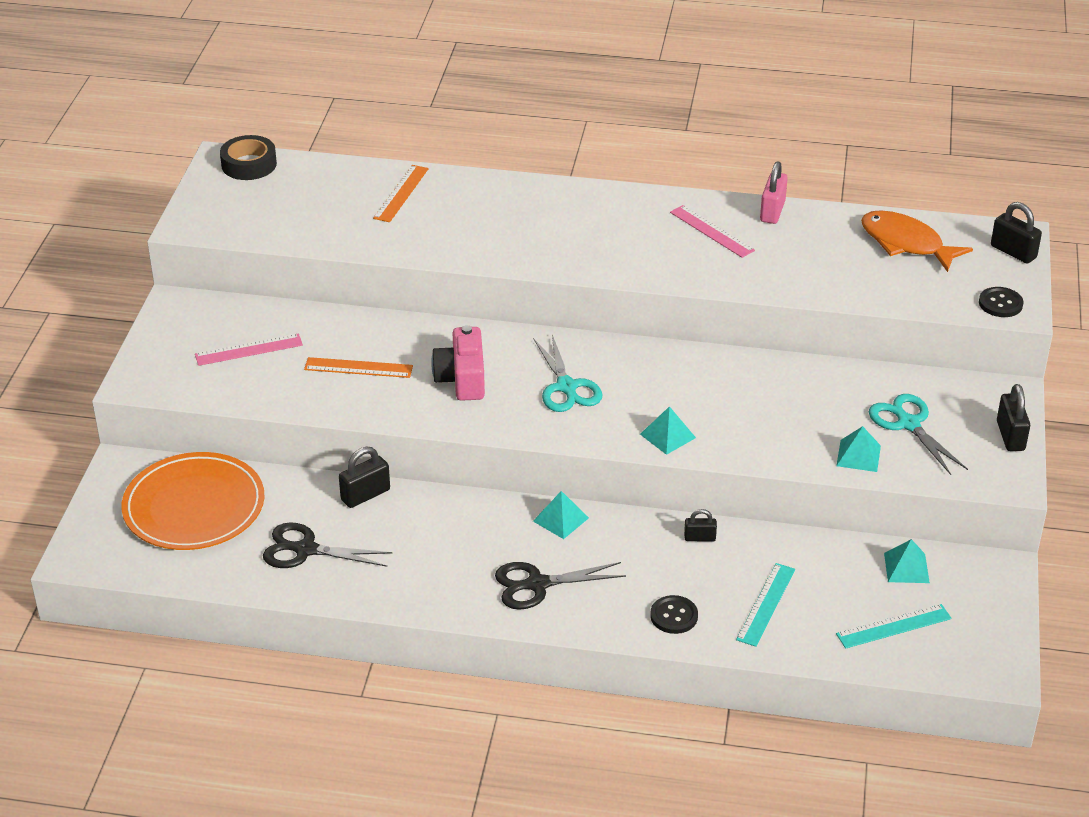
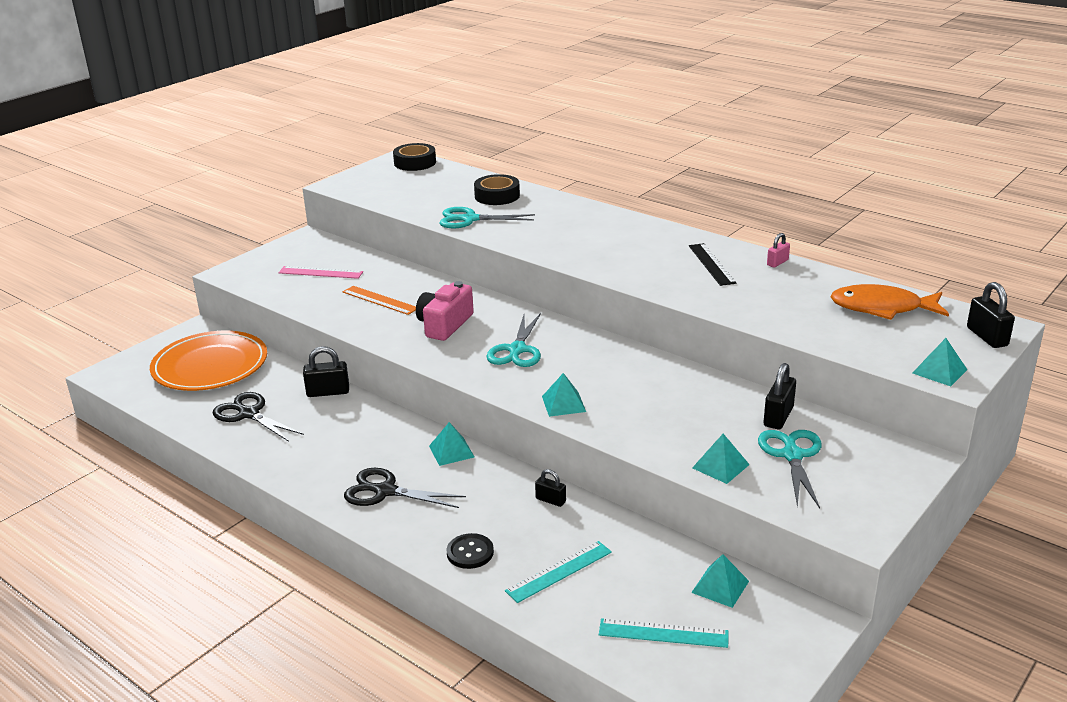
camera: 30 degrees right, 10 degrees down
orange ruler [373,165,429,222] -> black tape [474,174,520,205]
pink ruler [670,205,755,258] -> black ruler [689,243,736,286]
pink padlock [760,161,788,224] -> pink padlock [767,233,790,267], size x0.61
orange fish [861,210,973,272] -> orange fish turned 60 degrees counterclockwise [830,284,949,320]
black button [979,287,1023,317] -> turquoise pyramid [913,338,967,386]
black padlock [997,384,1030,451] -> black padlock moved to [764,363,796,429]
none -> turquoise scissors [439,207,535,228]

